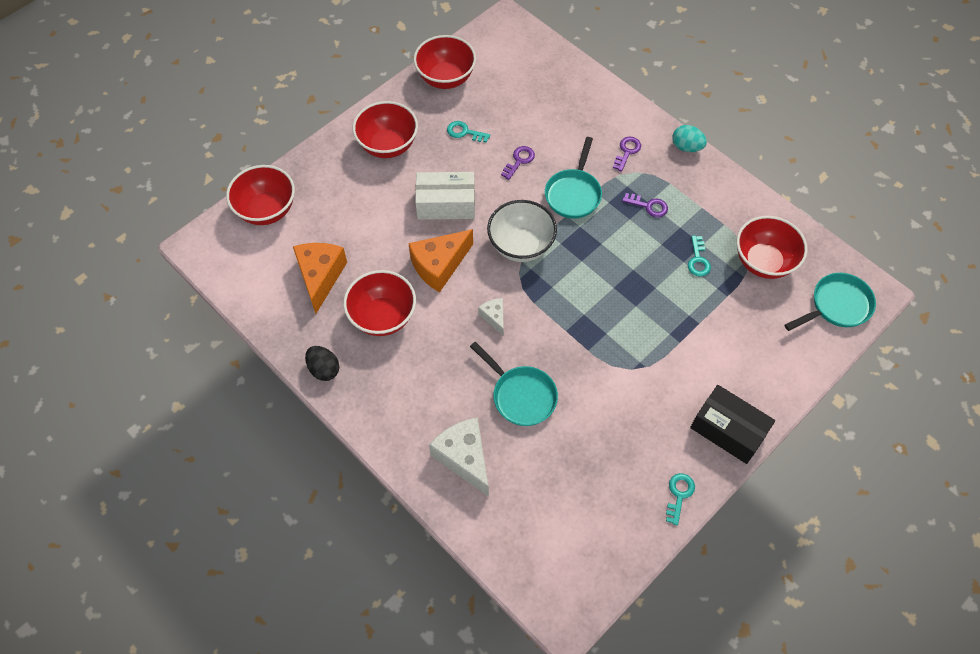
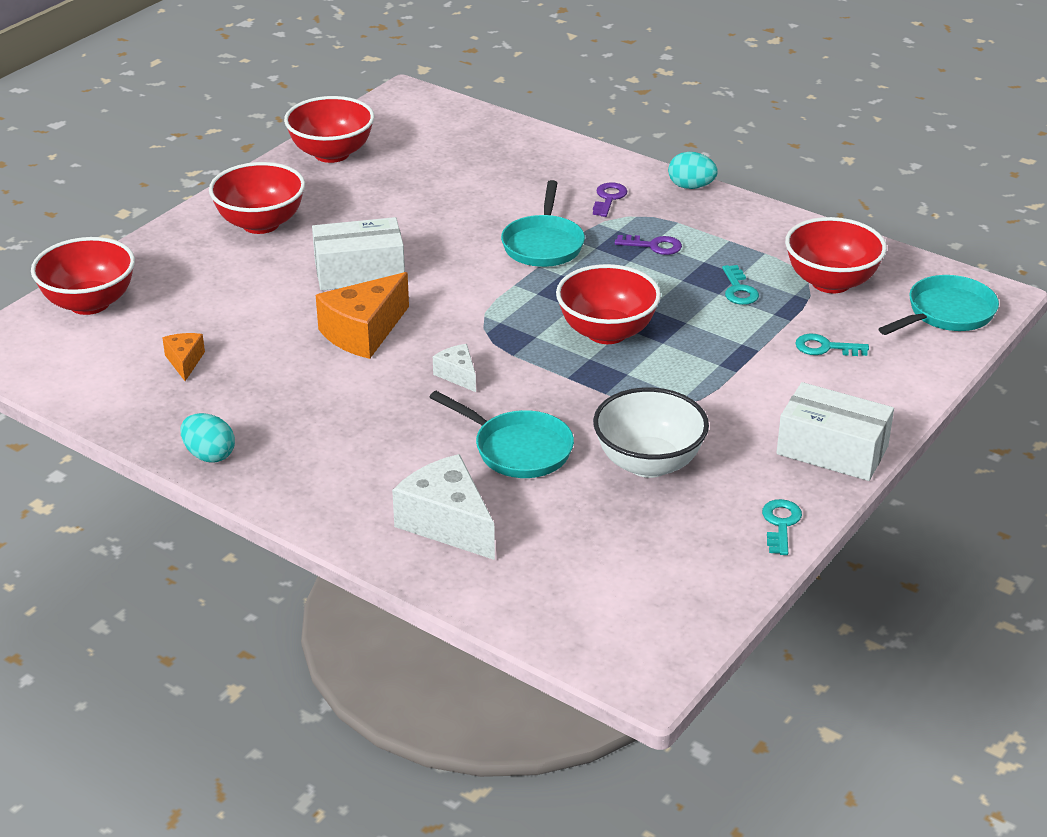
camera: 10 degrees left, 25 degrees down
orange cheese [293,243,347,314] -> orange cheese [162,333,205,381], size x0.52
black egg [305,346,339,381] -> turquoise egg [181,413,235,462]
red bowl [343,270,416,336] -> red bowl moved to [556,264,661,344]
turquoise key [447,121,490,143] -> turquoise key moved to [795,334,869,356]
white bowl [487,200,557,262] -> white bowl moved to [593,387,709,478]
purple key [501,146,535,180] -> none
black box [690,385,775,464] -> white box [777,382,894,481]

